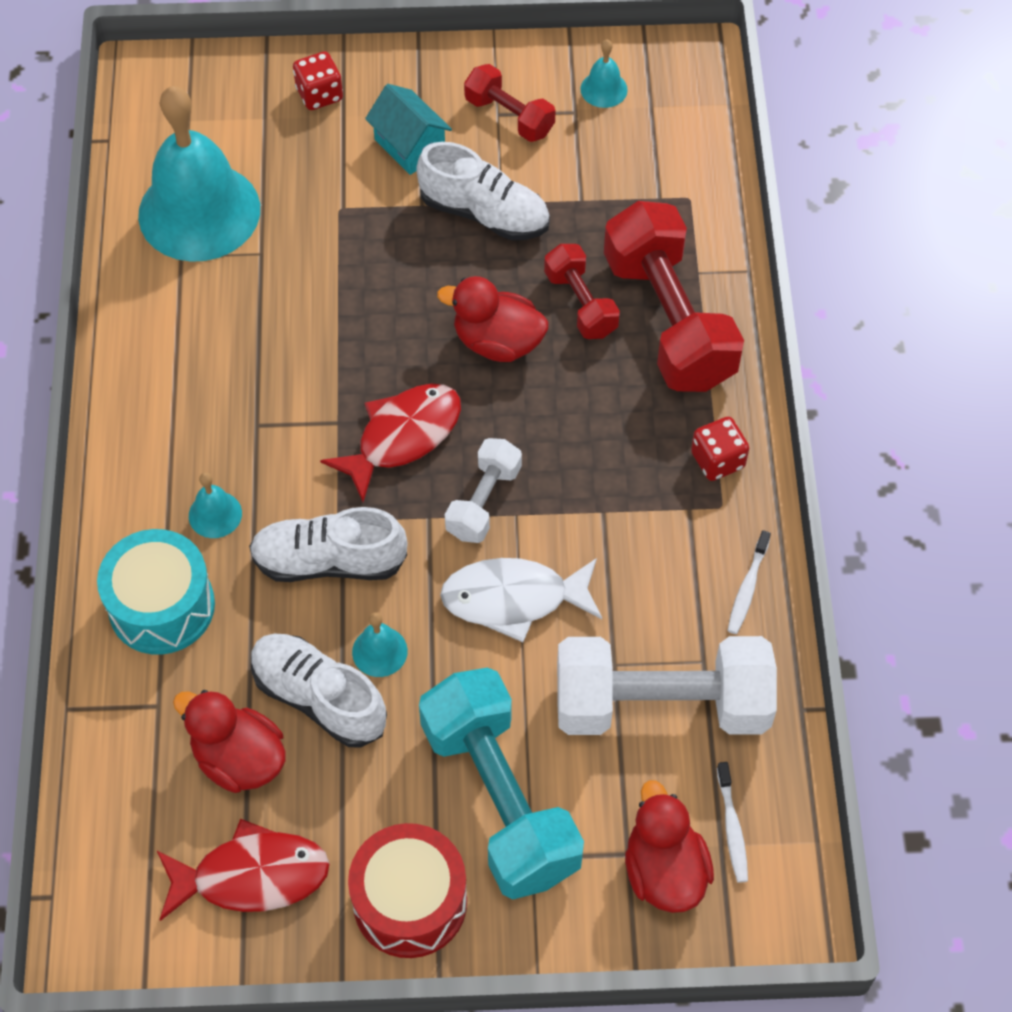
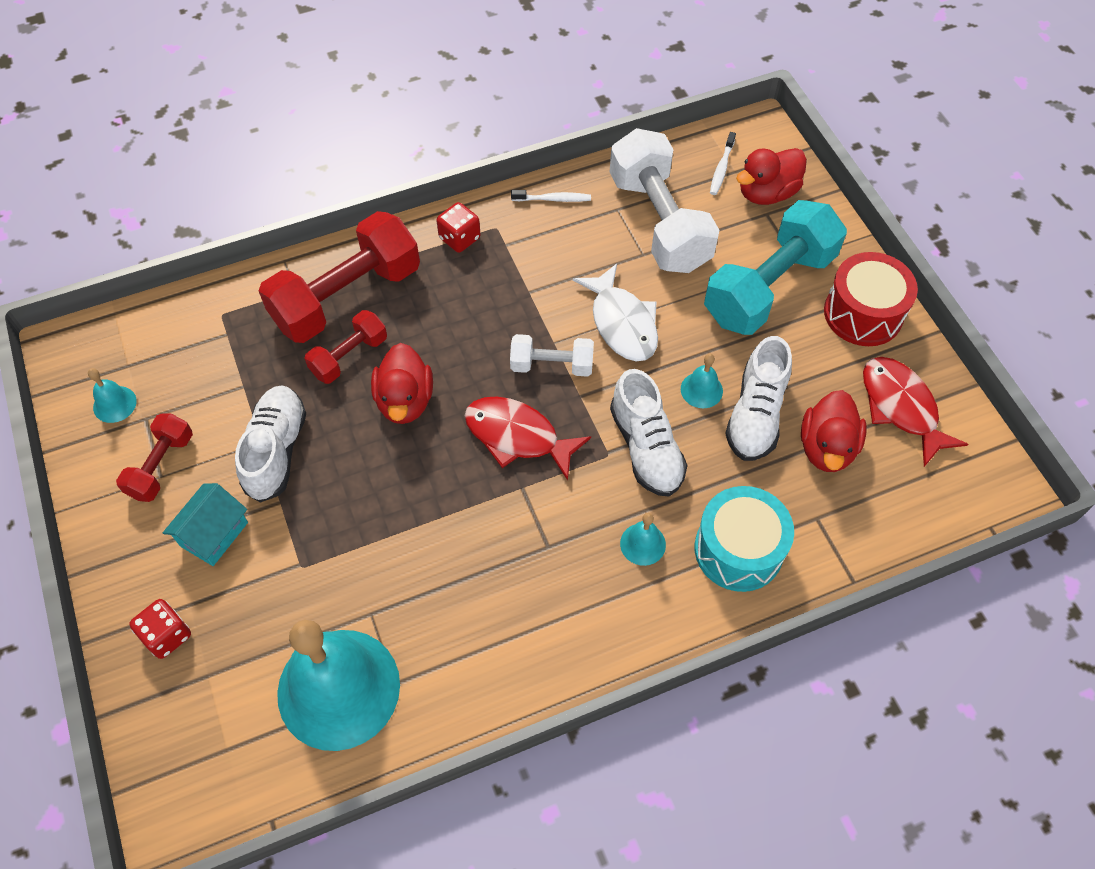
camera: 110 degrees left, 0 degrees up
white toothbrush [717,762,748,883] -> white toothbrush turned 135 degrees clockwise [710,132,736,195]

